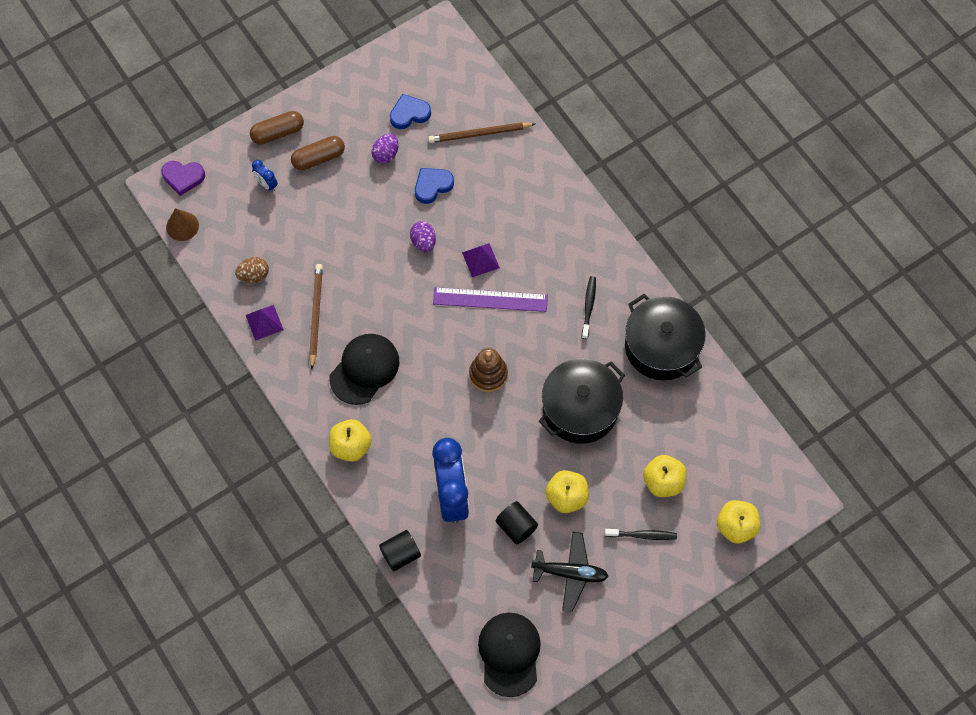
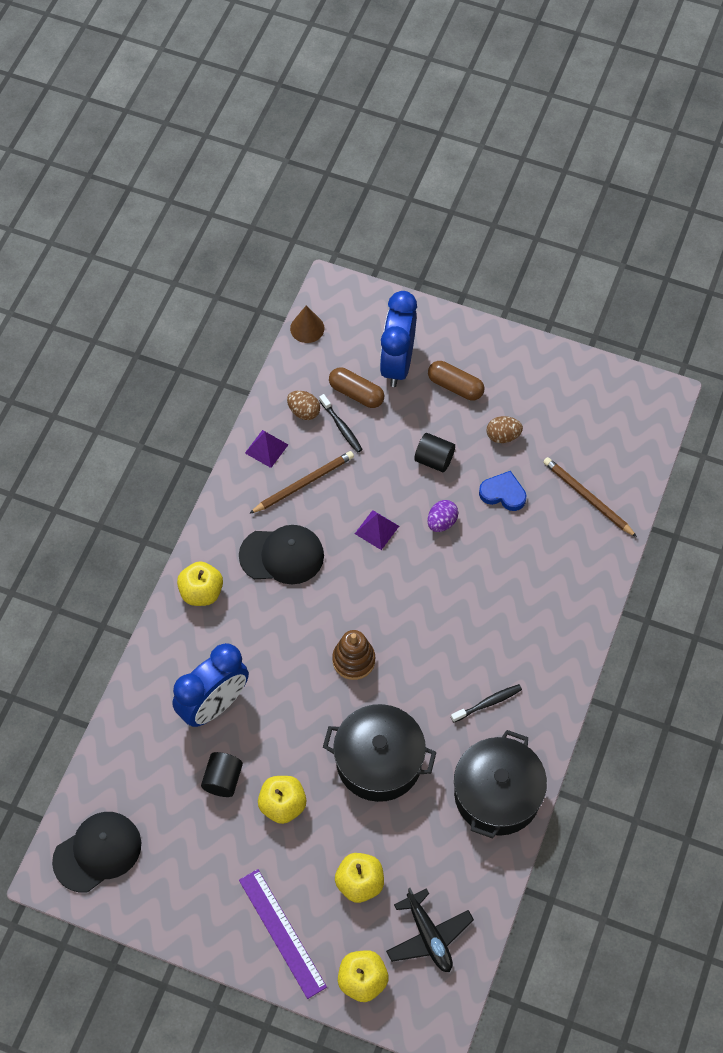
camera: 55 degrees right, 5 degrees down
purple heart [161,161,205,196] -> none
brown capsule [250,111,304,144] -> brown capsule moved to [329,367,385,408]
blue clock [252,160,278,192] -> blue clock [380,291,417,387], size x2.38
purple egg [372,134,399,164] -> brown egg [487,416,523,443]
black cylinder [379,530,421,572] -> black cylinder moved to [414,433,455,472]
blue heart [390,94,431,129] -> none
purple ruler [433,287,548,312] -> purple ruler moved to [239,869,327,999]
purple pyramid [462,243,500,277] -> purple pyramid moved to [355,510,399,550]
black plane [531,532,609,612] -> black plane moved to [386,888,474,972]
black toothbrush [605,529,677,540] -> black toothbrush moved to [319,394,363,453]

